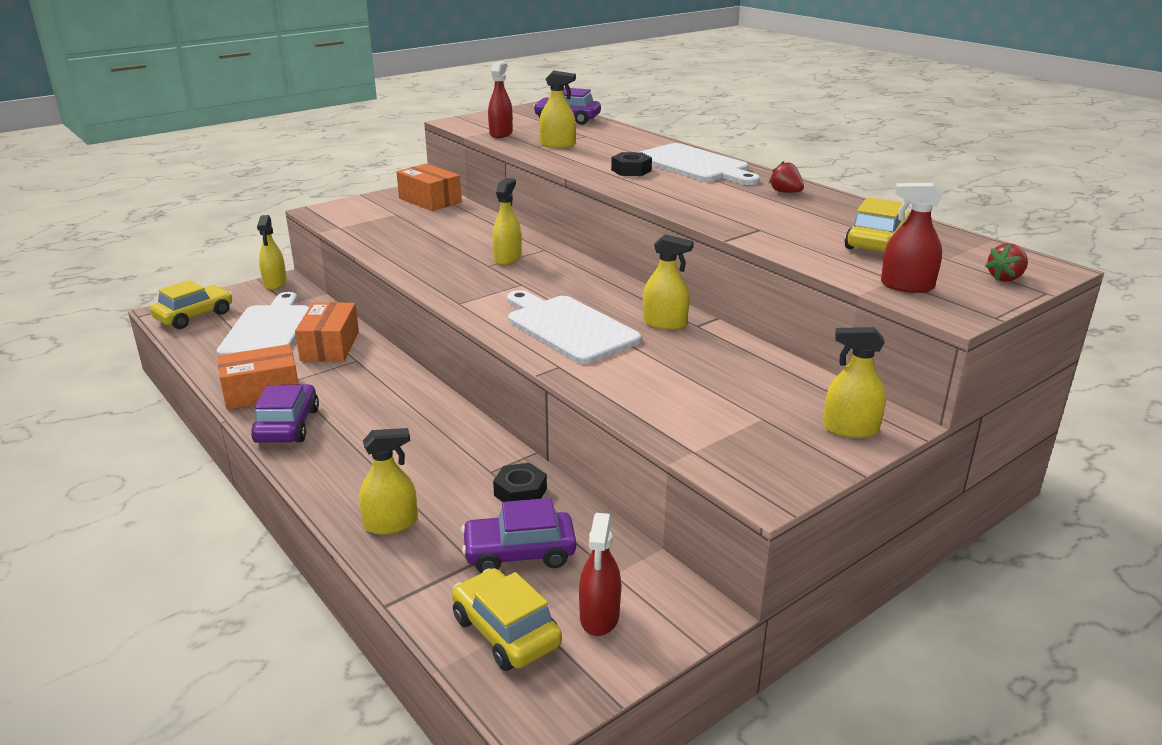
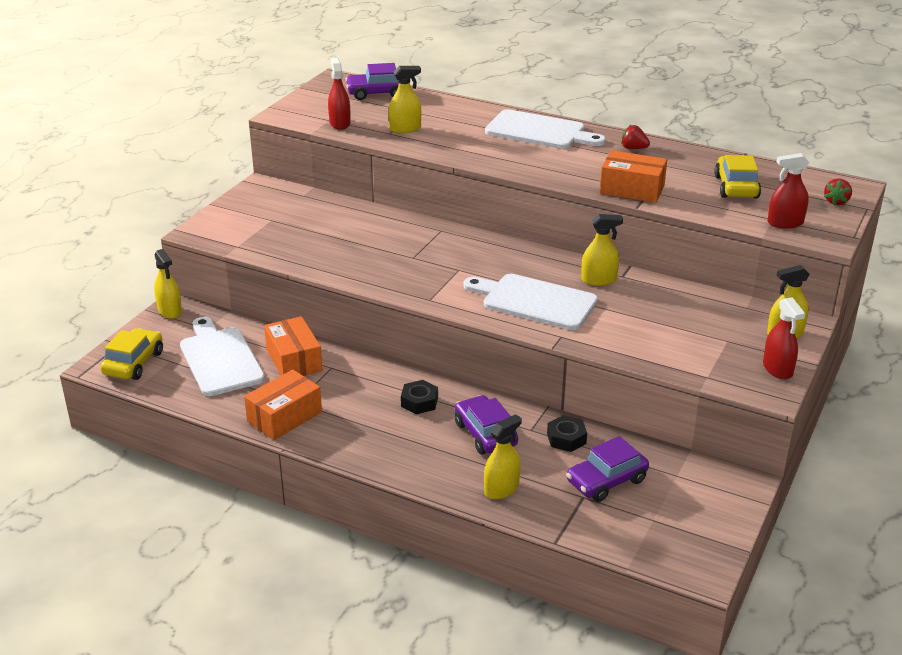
camera: 25 degrees left, 5 degrees up
purple car [251,384,319,443] -> purple car moved to [454,395,518,455]
orange box [397,164,462,211] -> orange box moved to [600,150,667,203]
yellow car [452,568,562,671] -> none
yellow spray bottle [493,178,521,265] -> none
red spray bottle [579,513,621,636] -> red spray bottle moved to [763,297,805,379]
black nut [611,152,652,176] -> black nut moved to [401,380,438,414]

